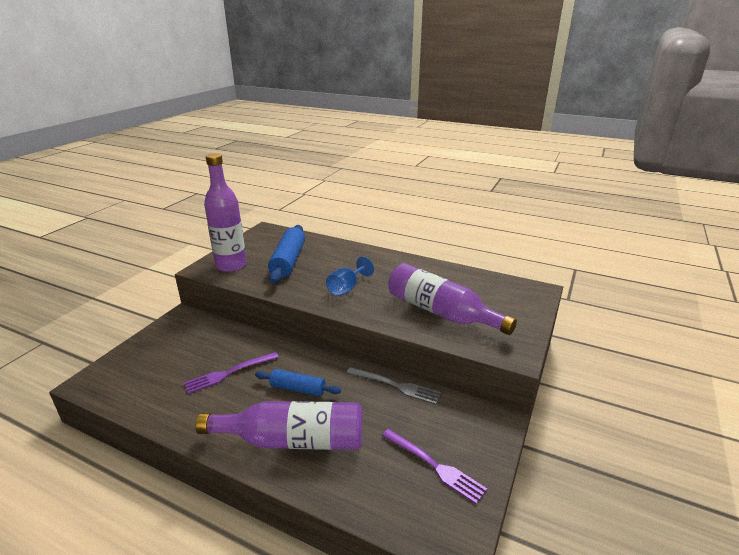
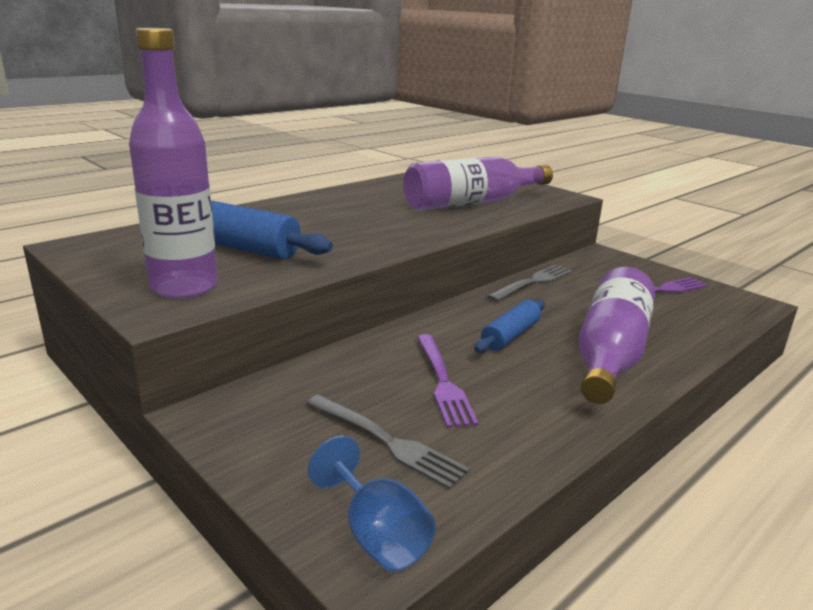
camera: 70 degrees left, 5 degrees down
blue goblet [326,256,374,296] -> blue goblet moved to [308,436,436,571]
none -> grey fork [306,395,470,489]

